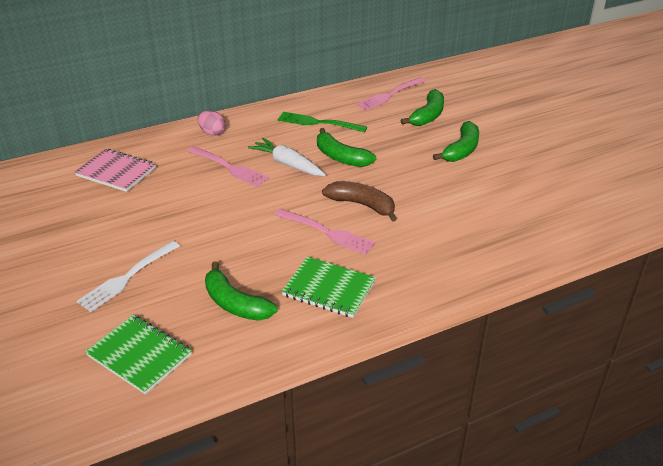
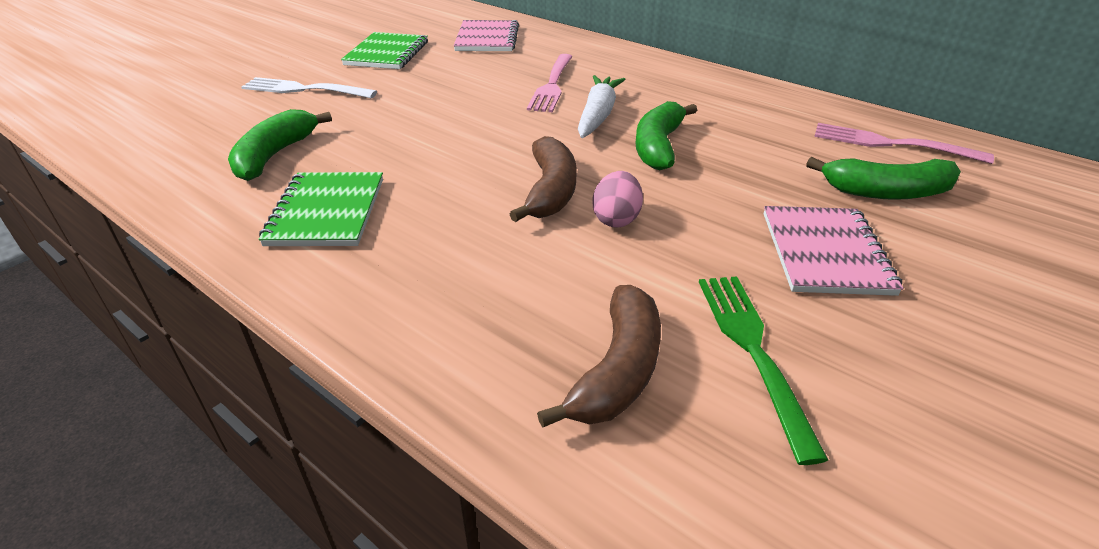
camera: 65 degrees right, 0 degrees up
green notebook [85,315,192,394] -> green notebook moved to [341,32,428,69]
pink egg [198,111,225,136] -> pink egg moved to [592,171,643,227]
pink fork [274,209,376,255] -> none
green fork [278,112,367,132] -> green fork moved to [699,276,828,465]
green banana [433,121,479,162] -> pink notebook [764,206,903,296]
none -> brown banana [537,285,661,428]

